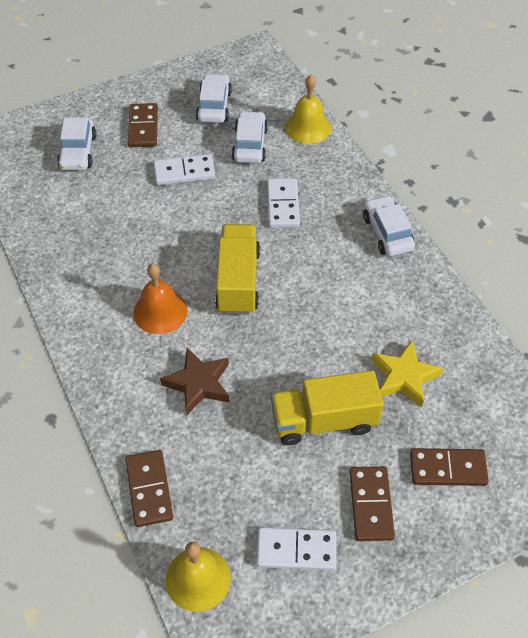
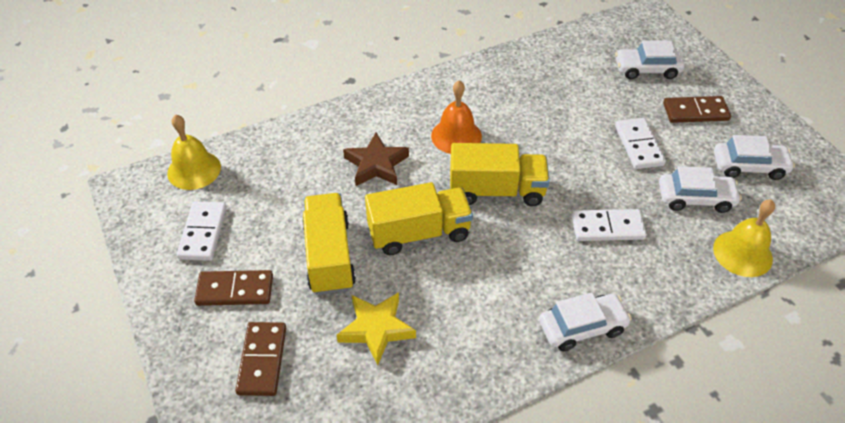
camera: 90 degrees right, 5 degrees down
brown domino [125,450,173,527] -> none
none -> yellow truck [365,182,473,255]

